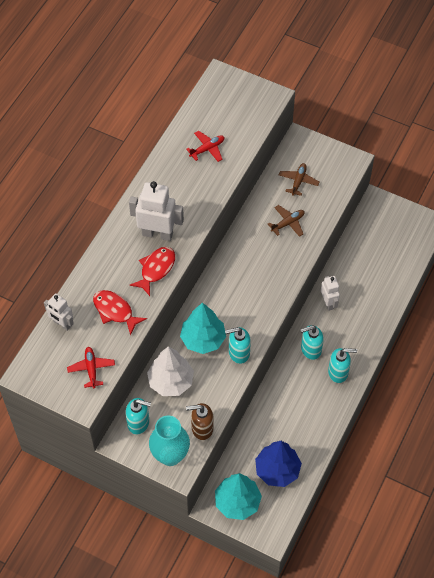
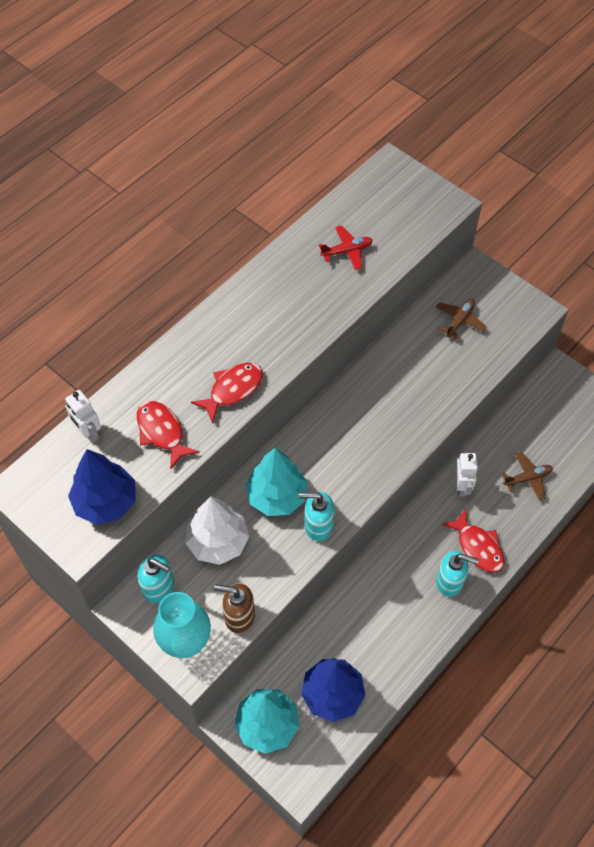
camera: 15 degrees right, 0 degrees up
red plane [67,347,115,389] -> blue tree [68,449,136,525]
white robot [129,181,184,241] -> none
brown plane [268,205,304,237] -> brown plane moved to [501,452,553,500]
turquoise soap dispenser [300,325,324,360] -> none
none -> red fish [442,508,505,572]

